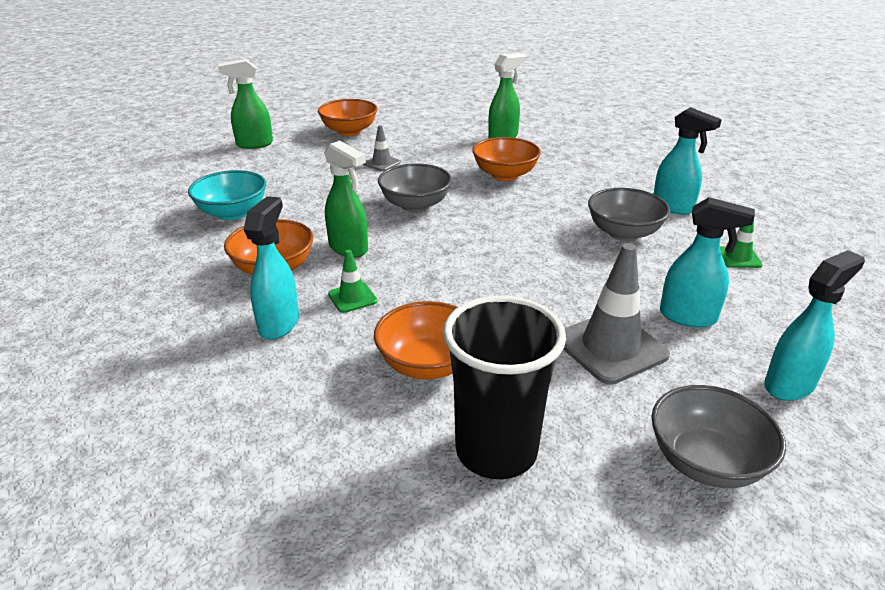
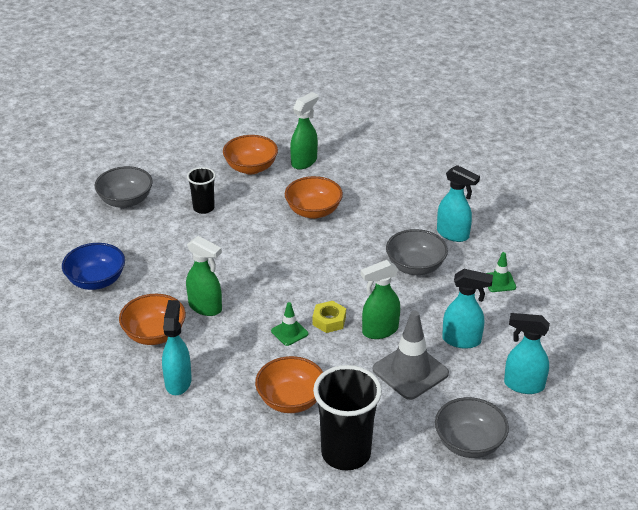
camera: 10 degrees left, 5 degrees up
turquoise bowl [188,170,266,220] -> blue bowl [62,243,125,290]
green spray bottle [218,59,273,149] -> green spray bottle moved to [361,260,400,339]
orange bowl [318,99,378,136] -> orange bowl moved to [223,135,278,175]
green traffic cone [328,250,377,313] -> green traffic cone moved to [271,302,308,346]
grey traffic cone [363,125,401,171] -> black cup [187,167,216,214]
grey bowl [378,163,452,212] -> grey bowl moved to [95,166,153,208]
turquoise spray bottle [764,250,865,401] -> turquoise spray bottle turned 120 degrees counterclockwise [504,313,550,394]
none -> yellow nut [312,301,346,333]

